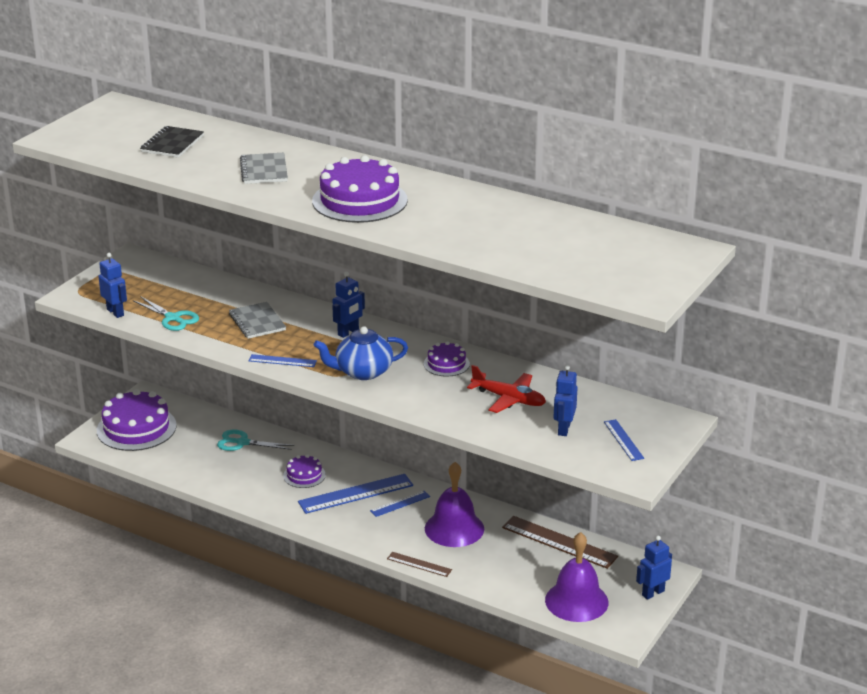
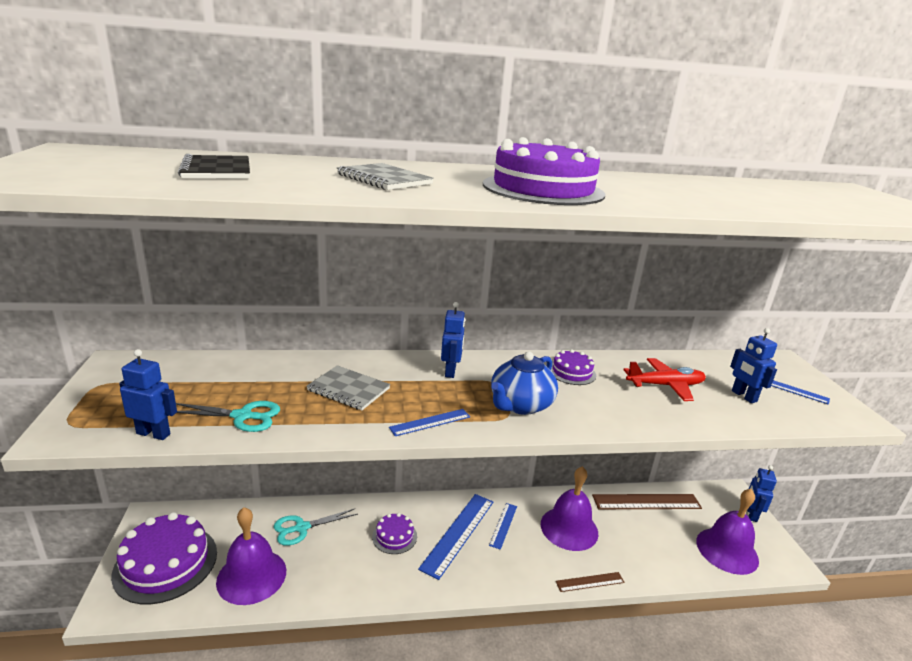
camera: 40 degrees left, 5 degrees down
none -> purple bell [216,507,286,605]

